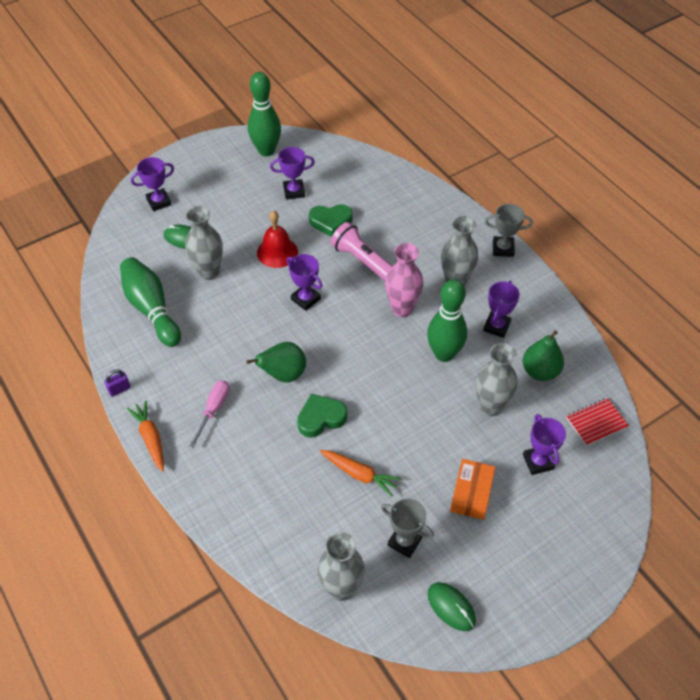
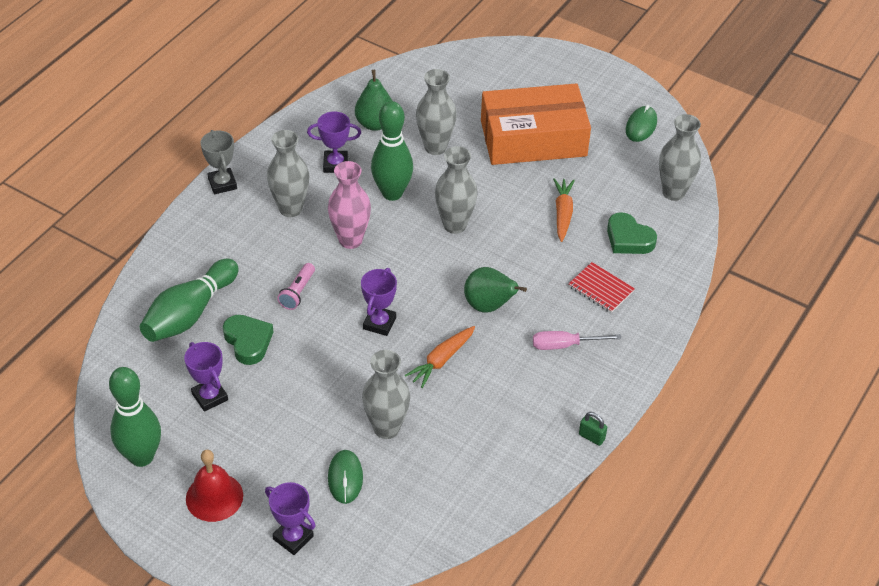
camera: 115 degrees left, 5 degrees down
purple padlock [104,369,131,397] -> green padlock [579,412,607,446]
green bowling pin [120,257,181,347] -> green bowling pin moved to [140,259,239,342]
orange carrot [127,400,164,472] -> orange carrot moved to [405,326,475,388]
red bell [257,210,298,268] -> red bell moved to [186,450,243,522]
green heart [297,394,347,438] -> green heart moved to [607,212,657,254]
pink flashlight [331,222,392,281] -> pink flashlight [277,263,315,310], size x0.61
grey trophy [381,498,434,558] -> none
orange box [450,459,495,520] -> orange box [481,83,591,165], size x2.06
purple trophy [523,414,566,475] -> none
red notebook [566,398,629,446] -> red notebook moved to [568,262,635,313]
none -> grey vase [435,146,478,234]

